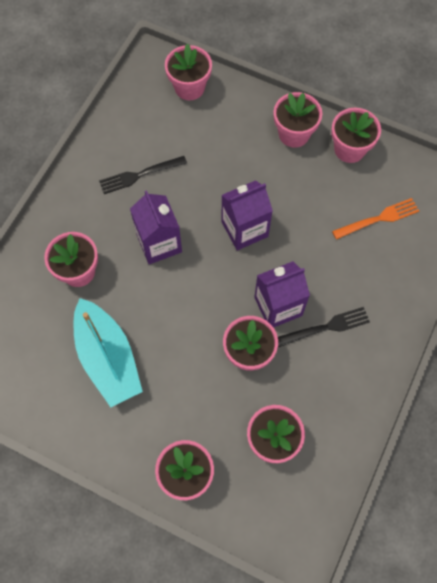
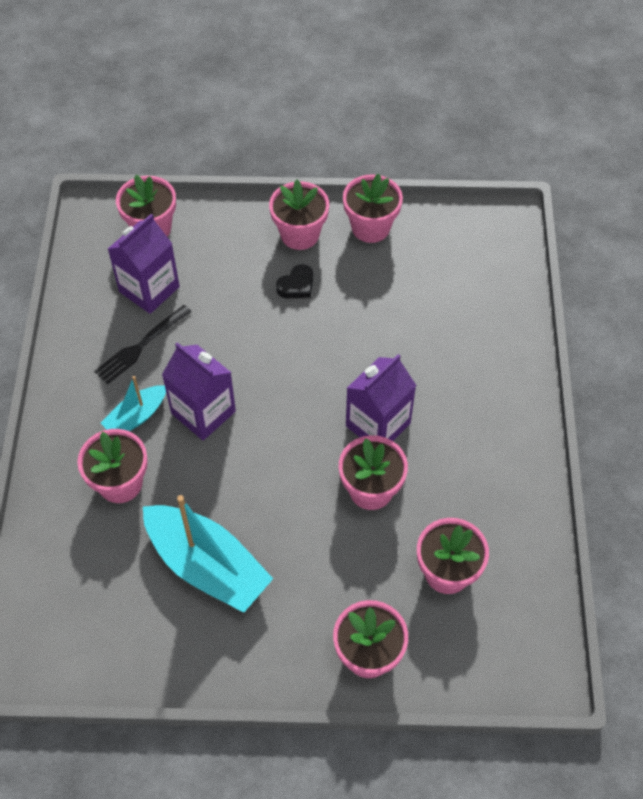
camera: 25 degrees left, 10 degrees down
purple carton [222,180,273,250] -> purple carton moved to [108,214,180,314]
black fork [278,307,370,347] -> none
orange fork [332,198,419,240] -> none
none -> turquoise boat [101,376,166,431]
none -> black heart [276,264,313,299]

